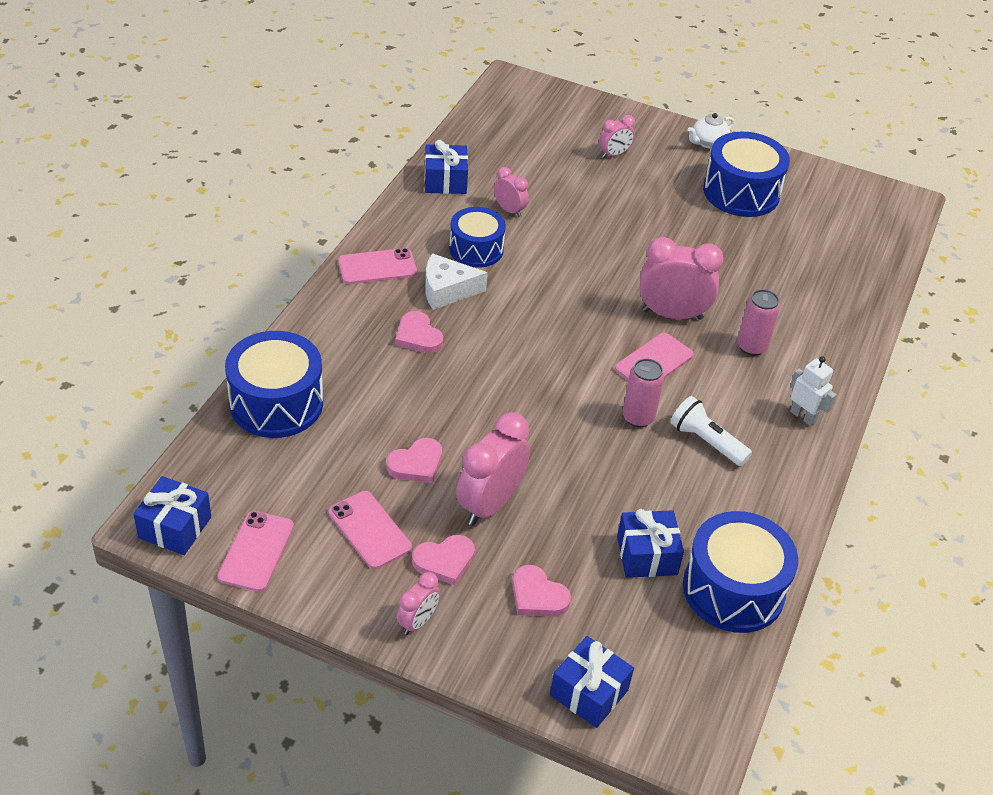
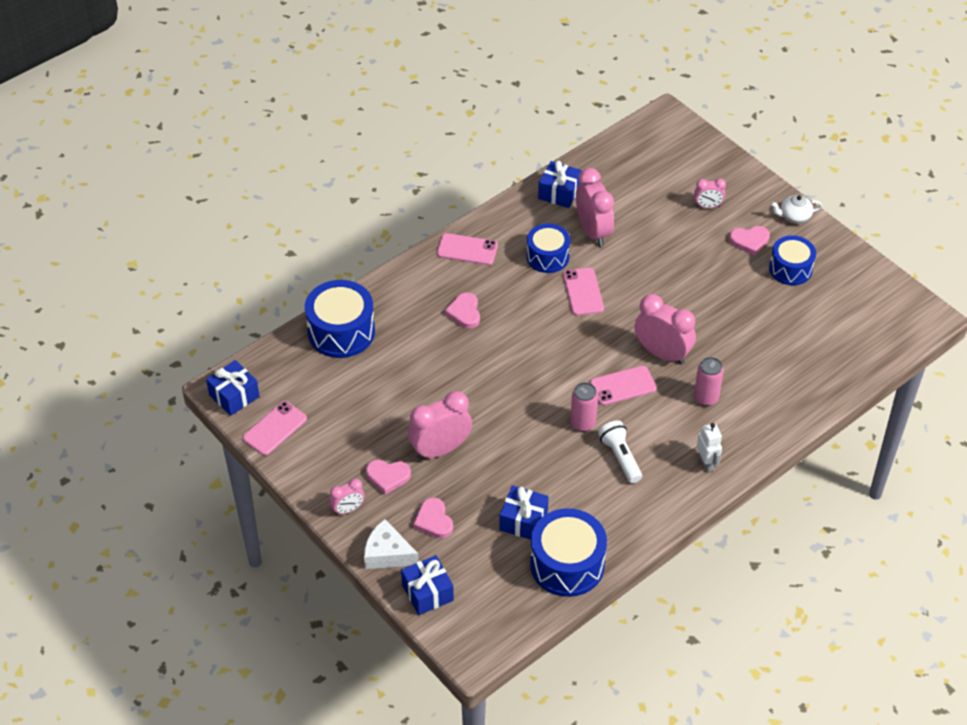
camera: 30 degrees right, 5 degrees up
pink phone [329,491,412,569] -> pink phone moved to [563,267,604,316]
pink heart [386,438,442,483] -> pink heart moved to [729,226,770,255]
white cheese [425,253,488,310] -> white cheese moved to [364,519,419,569]
pink clock [494,167,529,217] -> pink clock [576,168,614,247], size x1.87
blue drum [703,132,790,217] -> blue drum [769,235,816,285], size x0.66

